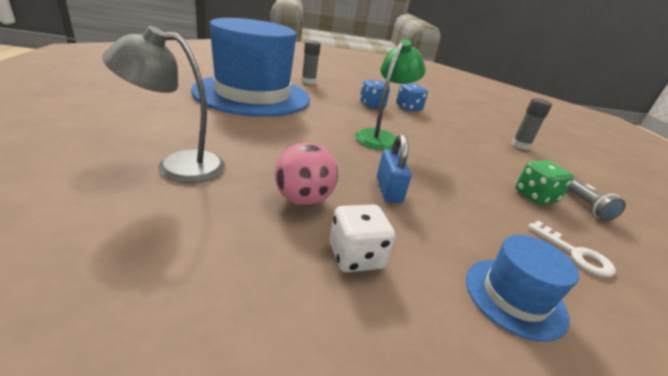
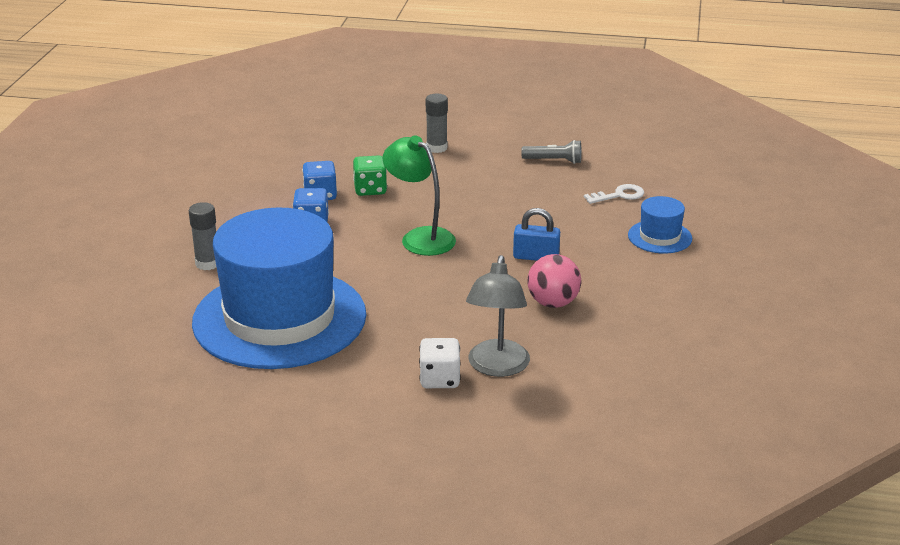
camera: 70 degrees left, 0 degrees up
white dice [330,204,395,272] -> white dice moved to [419,338,461,388]
green dice [515,160,574,205] -> green dice moved to [353,155,387,196]

